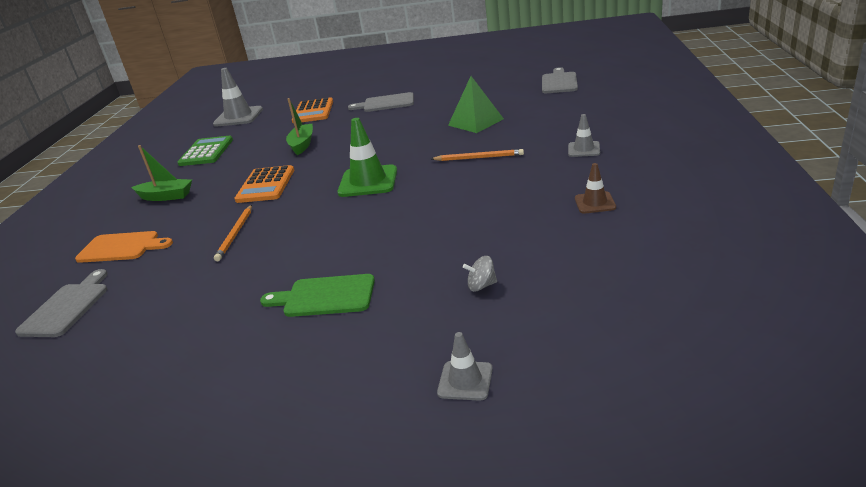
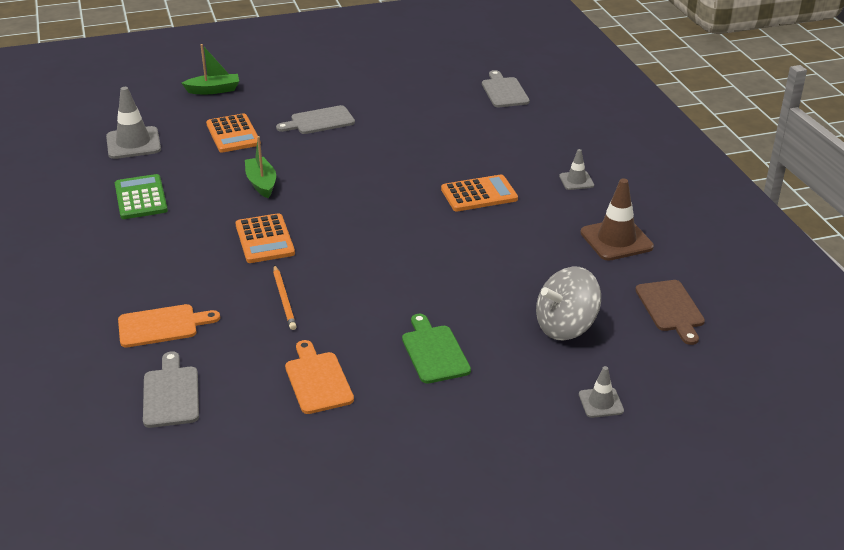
camera: 25 degrees left, 5 degrees up
green boat [131,145,192,201] -> green boat moved to [182,44,239,94]
green cutting board [260,274,375,317] -> green cutting board turned 90 degrees clockwise [402,314,471,384]
green traffic cone [338,118,397,197] -> none
orange pencil [431,149,524,161] -> orange calculator [441,174,518,211]
green pyramid [448,76,504,133] -> none
grey spinning top [463,256,497,292] -> grey spinning top [536,267,601,340], size x2.34
brown traffic cone [575,163,616,214] -> brown traffic cone [580,179,654,261], size x1.81
none -> orange cutting board [285,340,354,414]
none -> brown cutting board [636,280,705,345]

